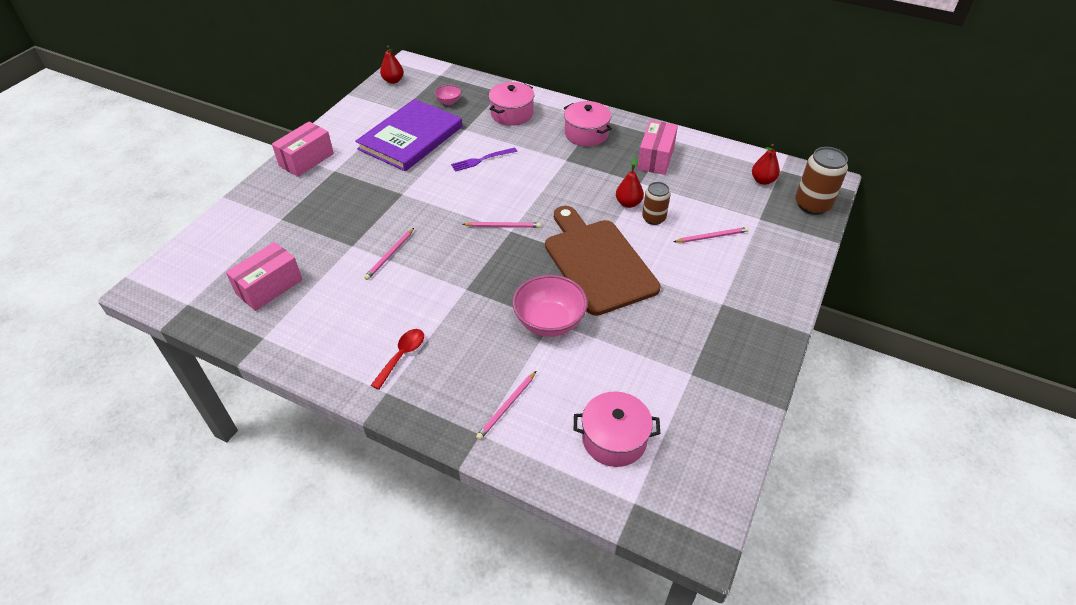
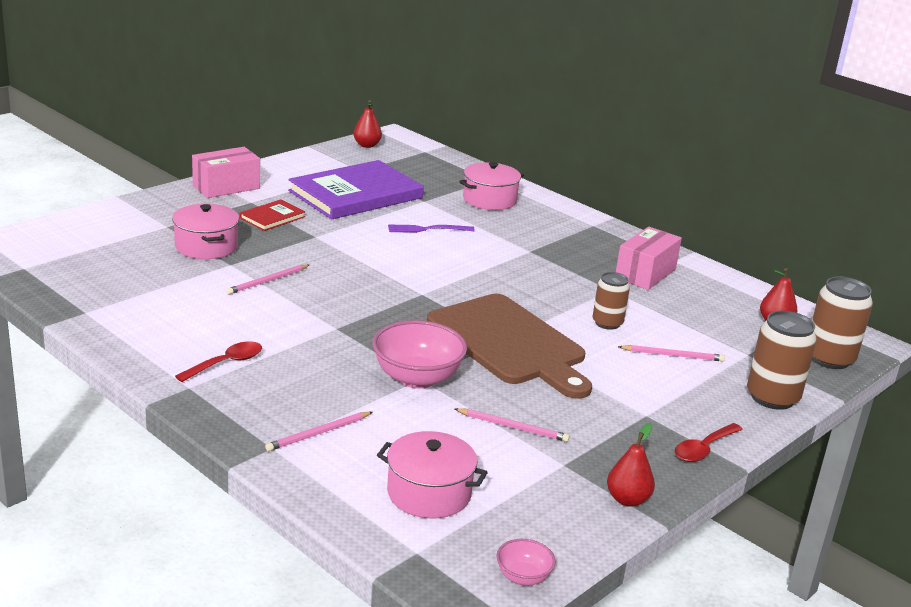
camera: 15 degrees right, 20 degrees down
pink box [226,242,303,311] -> none
pink bowl [435,85,461,105] -> pink bowl moved to [497,539,555,586]
pink pencil [463,222,541,228] -> pink pencil moved to [455,408,570,442]
brown cutting board [545,206,661,316] -> brown cutting board turned 150 degrees clockwise [427,294,592,399]
pink pot [564,101,612,146] -> pink pot moved to [172,204,239,259]
red pear [616,157,644,208] -> red pear moved to [607,423,655,507]
none -> red book [240,199,305,231]
none -> red spoon [675,423,743,462]
none -> brown can [747,311,817,410]

